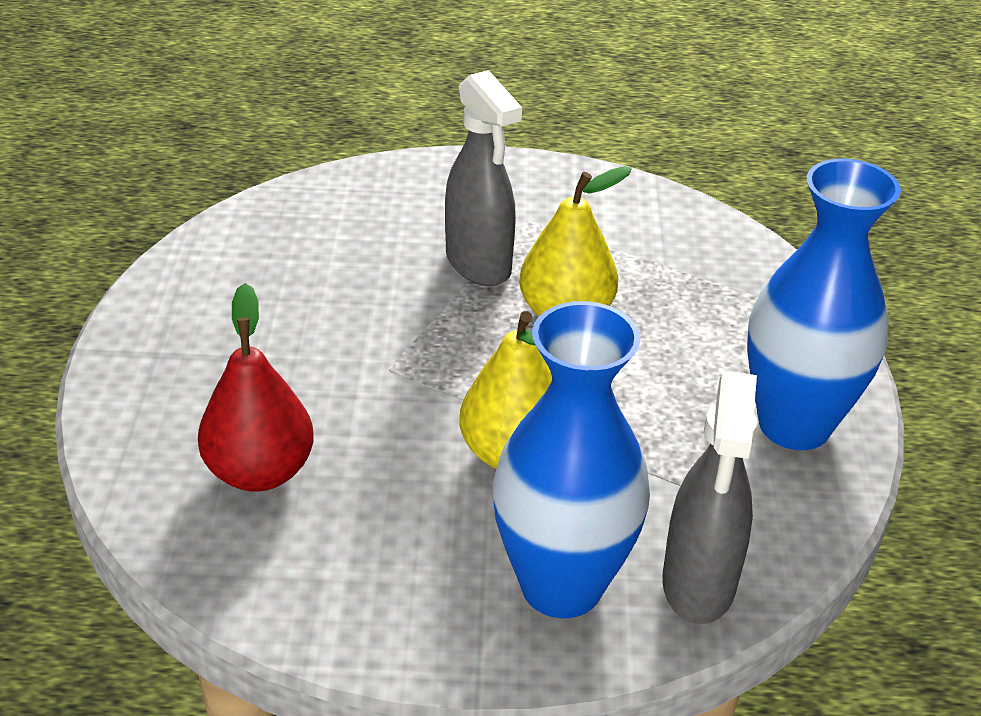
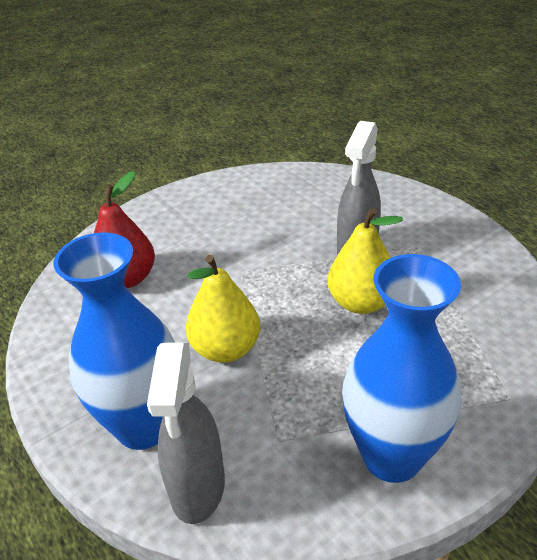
camera: 55 degrees right, 0 degrees up
grey spray bottle [662,371,757,624] -> grey spray bottle turned 60 degrees counterclockwise [147,342,225,524]

